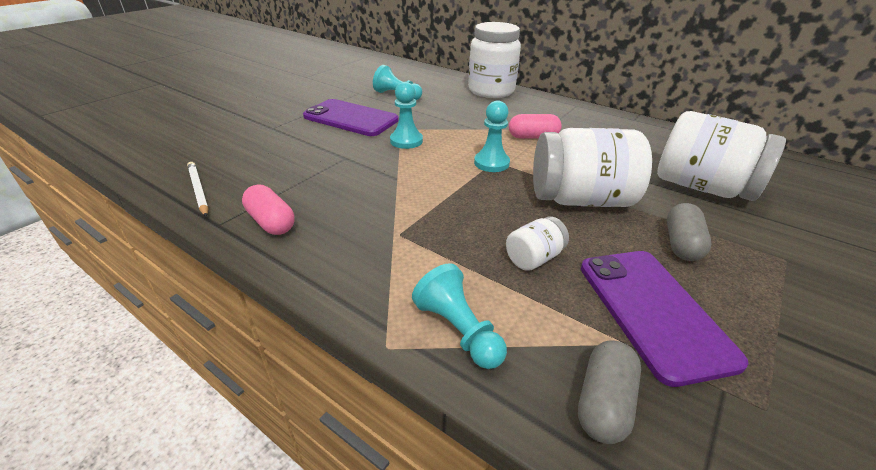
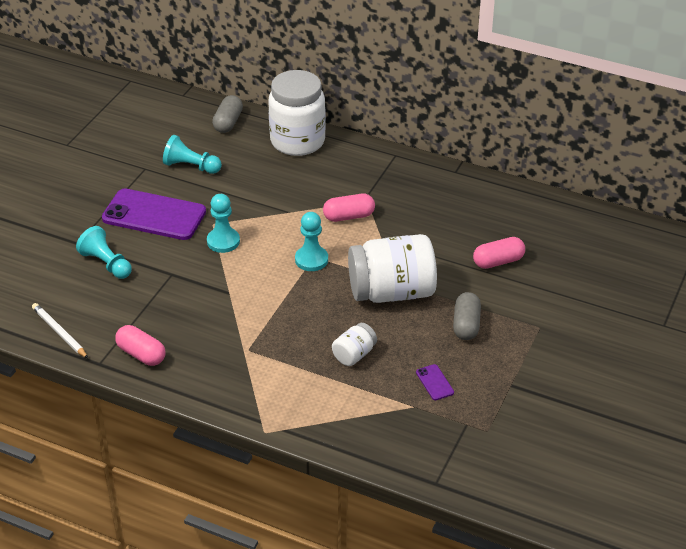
camera: 10 degrees left, 5 degrees up
turquoise pawn [412,263,507,369] -> turquoise pawn moved to [76,226,132,279]
grey capsule [578,341,641,444] -> grey capsule moved to [212,95,243,133]
purple phone [581,251,749,387] -> purple phone [416,364,454,400], size x0.40
white jar [657,111,786,201] -> pink capsule [473,237,525,269]

